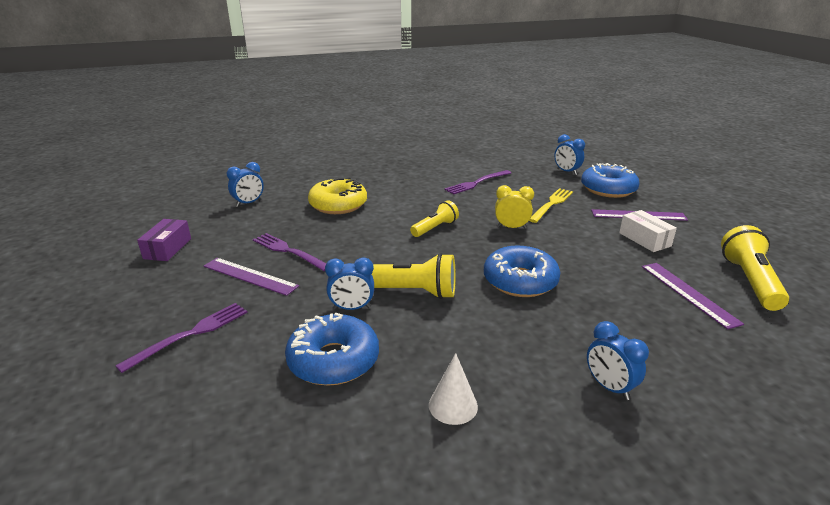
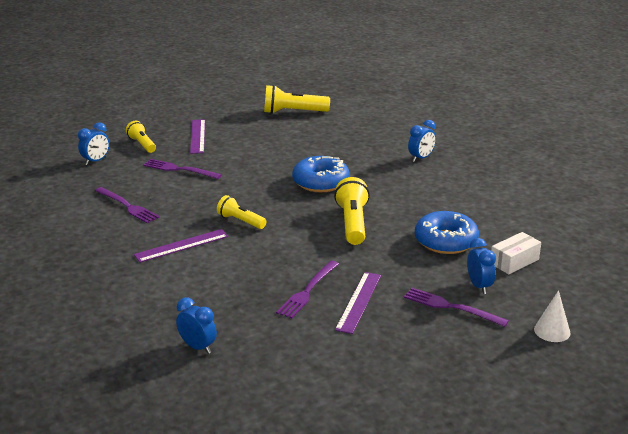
camera: 100 degrees left, 0 degrees up
purple box [137,219,191,261] -> none
yellow donut [308,178,367,214] -> none
blue clock [325,257,374,310] -> blue clock moved to [467,238,496,294]
white cone [429,353,478,425] -> white cone moved to [534,290,571,342]
yellow clock [495,185,534,229] -> none
yellow fork [529,188,573,223] -> purple fork [143,159,222,179]
blue donut [581,163,640,198] -> yellow flashlight [126,121,156,153]
white box [619,210,677,252] -> white box moved to [491,232,541,275]
purple ruler [642,263,744,329] -> purple ruler moved to [134,229,228,263]

